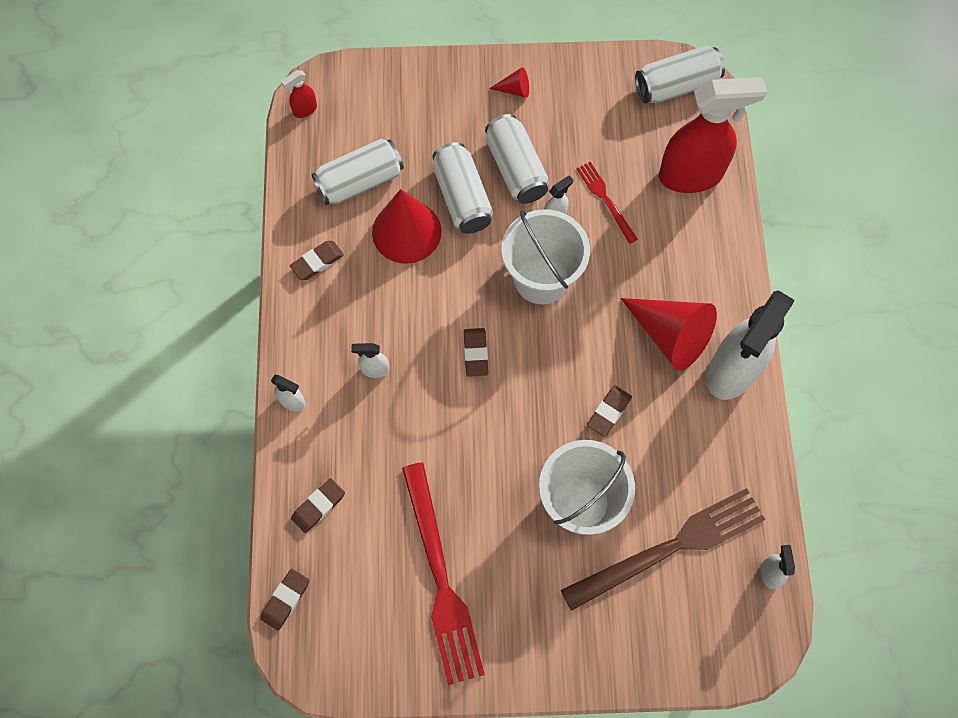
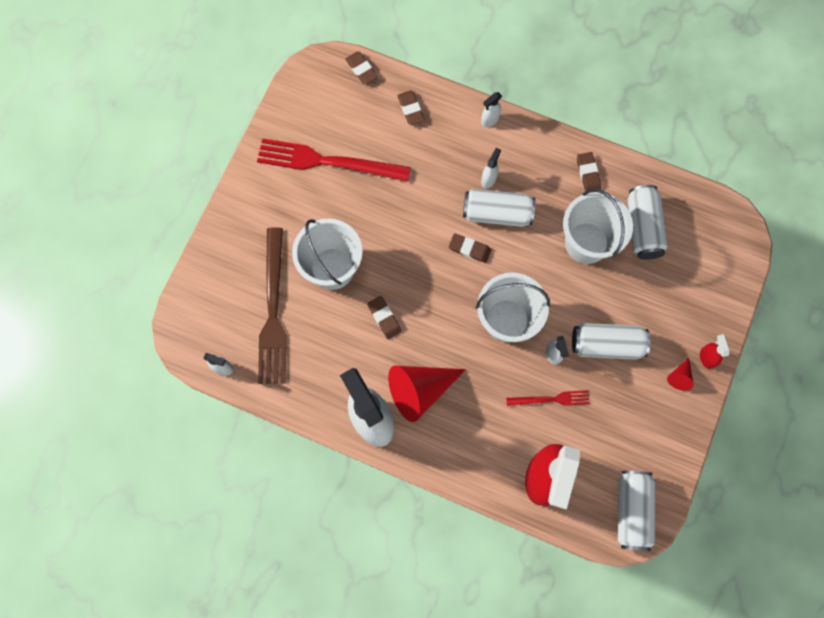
camera: 115 degrees right, 5 degrees up
red spray bottle [281,70,317,118] -> red spray bottle moved to [700,334,730,369]
red cone [372,189,441,264] -> white bucket [563,189,633,264]
white can [433,142,493,234] -> white can moved to [463,189,535,227]

